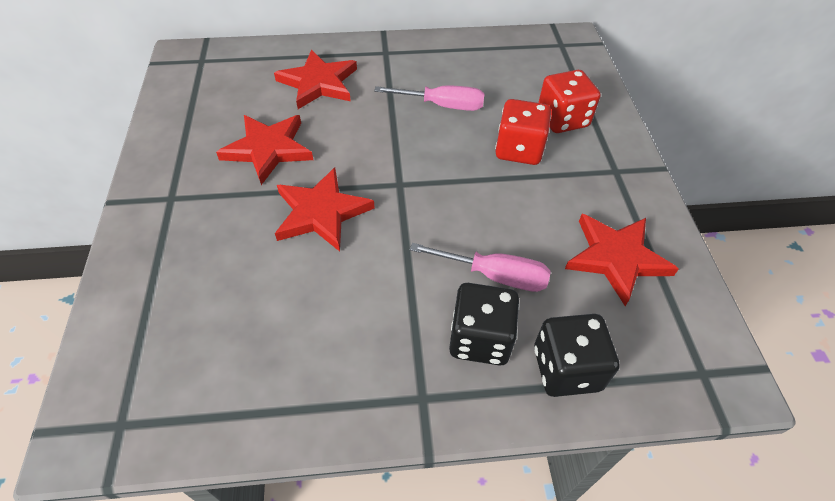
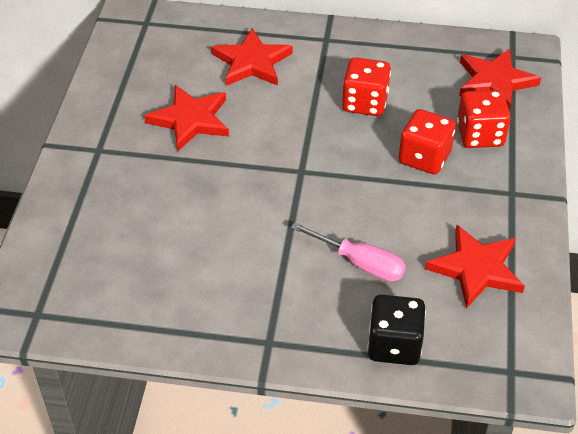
camera: 15 degrees right, 5 degrees down
red star [275,167,375,252] -> red star moved to [459,49,541,111]
pink screwdriver [374,85,484,111] -> red dice [342,57,391,116]
black dice [449,283,519,366] -> none

